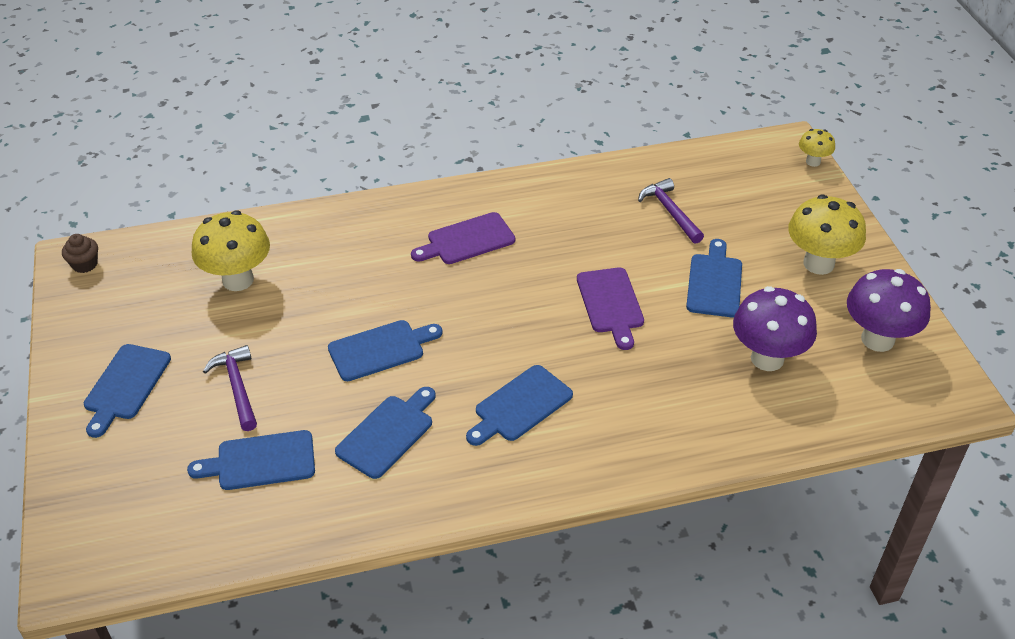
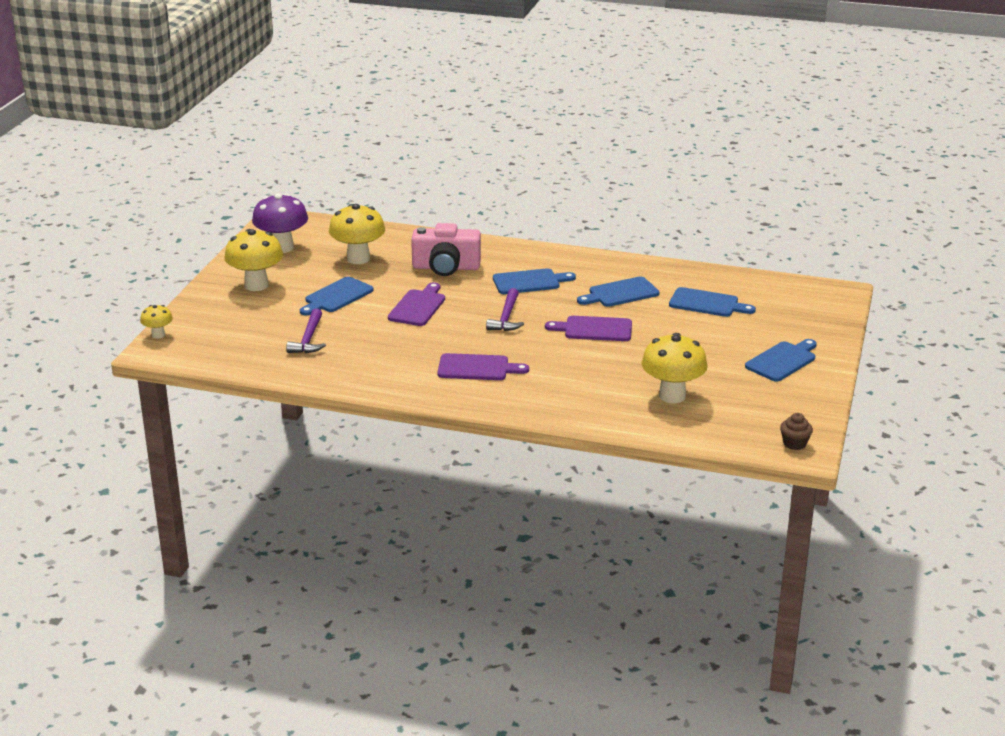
camera: 150 degrees left, 15 degrees down
purple hammer [203,345,257,431] -> purple hammer moved to [486,288,524,331]
blue cutting board [328,320,443,381] -> purple cutting board [545,316,632,341]
purple mushroom [733,286,817,371] -> yellow mushroom [329,204,385,264]
none -> pink camera [411,223,481,276]

